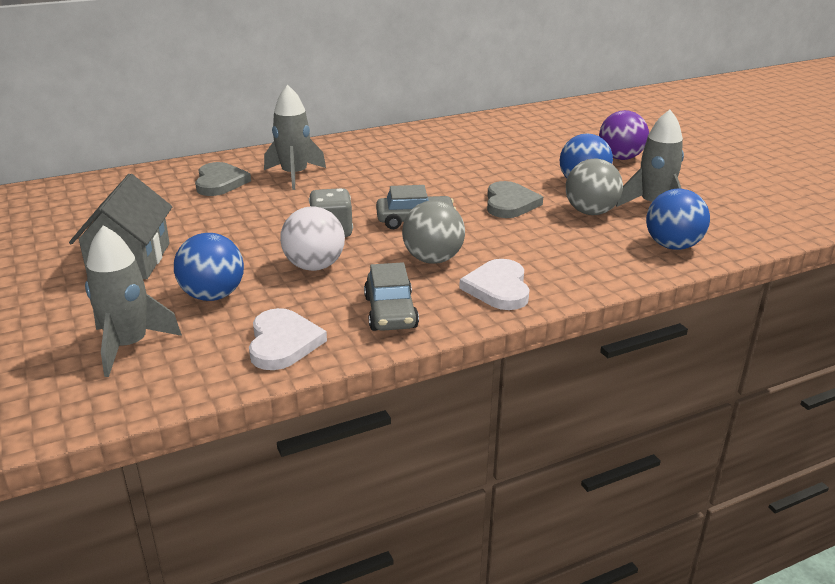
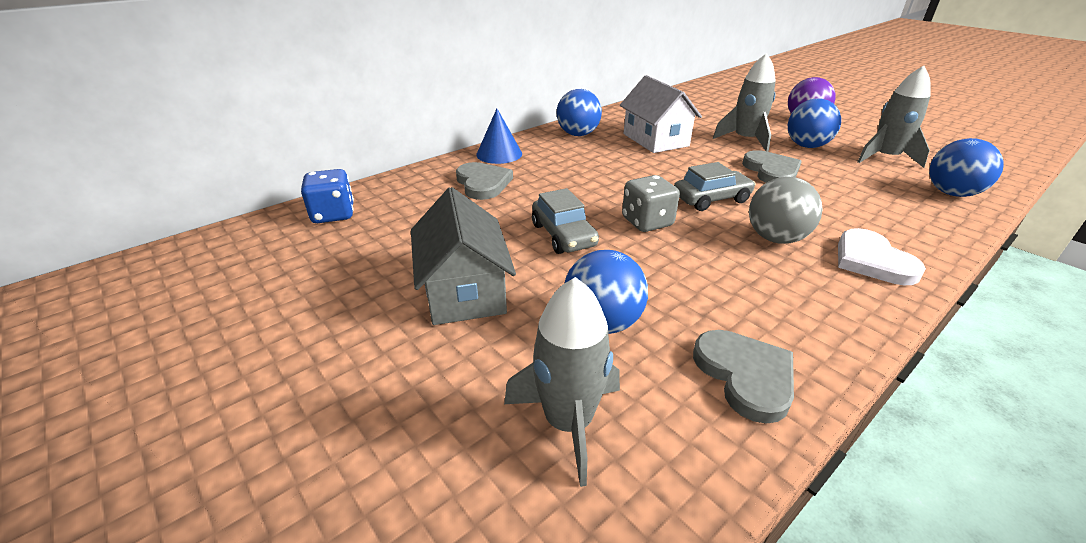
camera: 15 degrees left, 5 degrees up
white heart [249,308,327,370] -> grey heart [693,330,794,424]
grey rocket [264,85,326,190] -> grey rocket moved to [713,53,776,152]
white ball [280,206,345,271] -> none
grey car [364,262,419,331] -> grey car moved to [532,188,599,254]
grey ball [566,158,623,215] -> none
none -> blue dice [301,169,354,223]
none -> blue cone [476,109,522,164]
none -> blue ball [556,89,602,136]
none -> white house [620,75,702,153]

